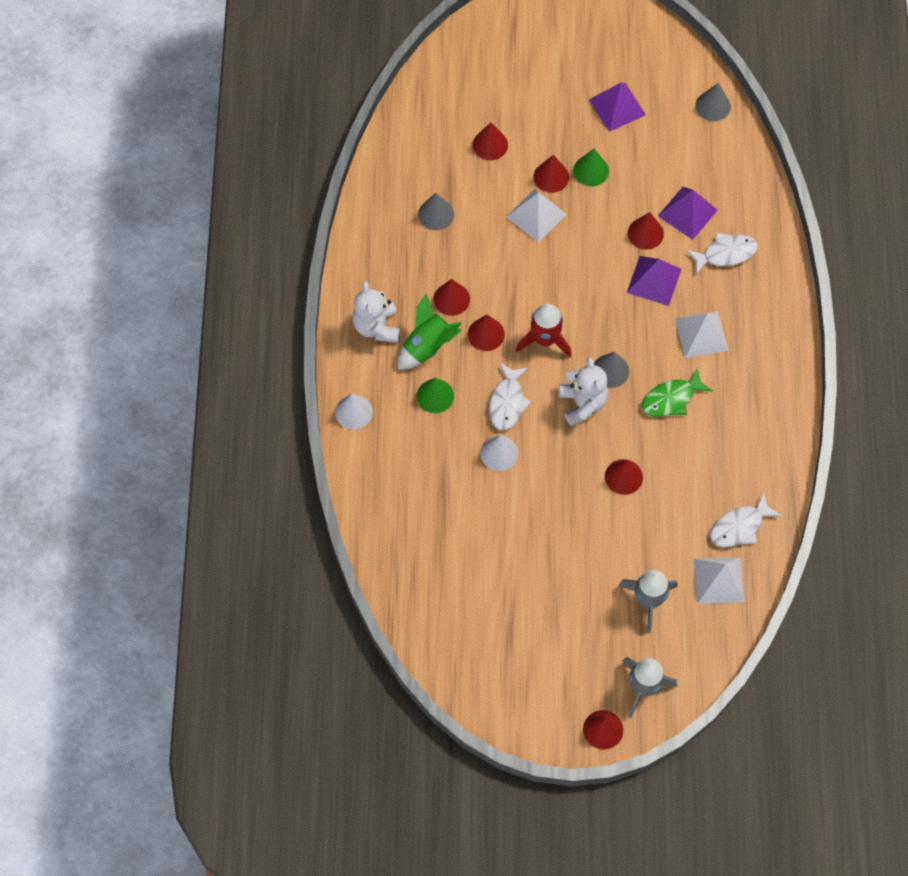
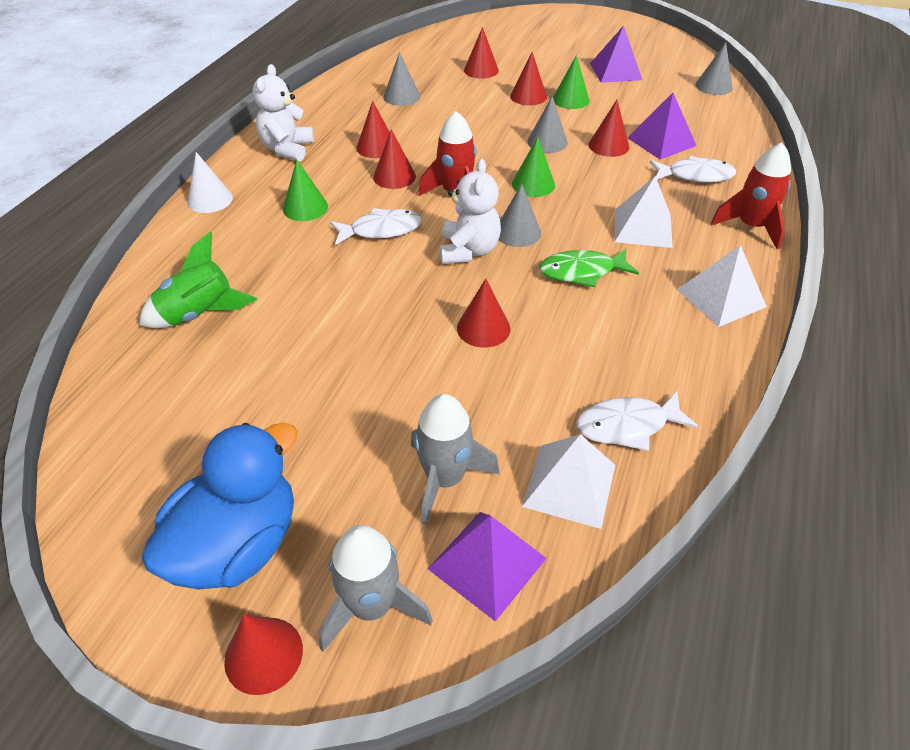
camera: 20 degrees right, 20 degrees down
green rocket [398,294,462,369] -> green rocket moved to [139,232,257,328]
white cone [480,436,518,471] -> none
white fish [489,363,531,430] -> white fish turned 135 degrees counterclockwise [330,208,422,245]
white pyramid [506,189,567,243] -> white pyramid moved to [677,245,767,327]
purple pyramid [627,256,681,306] -> purple pyramid moved to [428,512,547,621]
none -> blue duck [142,423,298,590]
none -> green cone [512,137,555,197]
none -> grey cone [527,96,568,153]
none -> red rocket [711,143,791,249]

